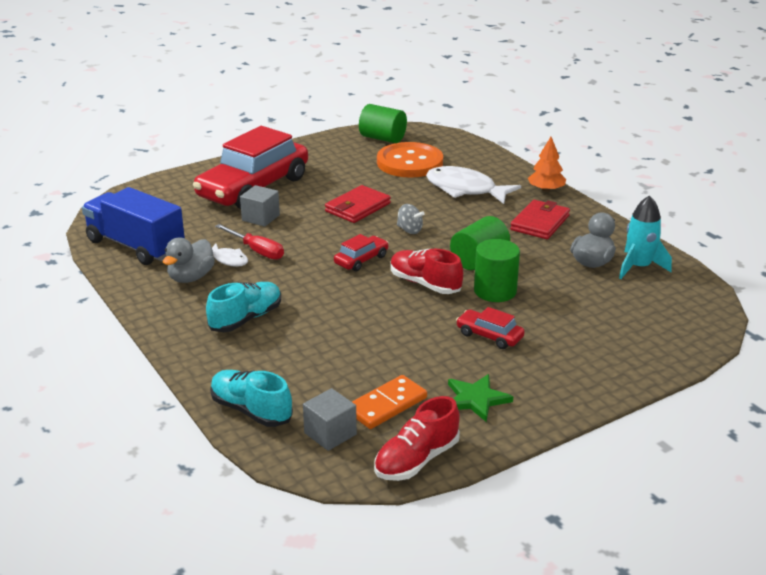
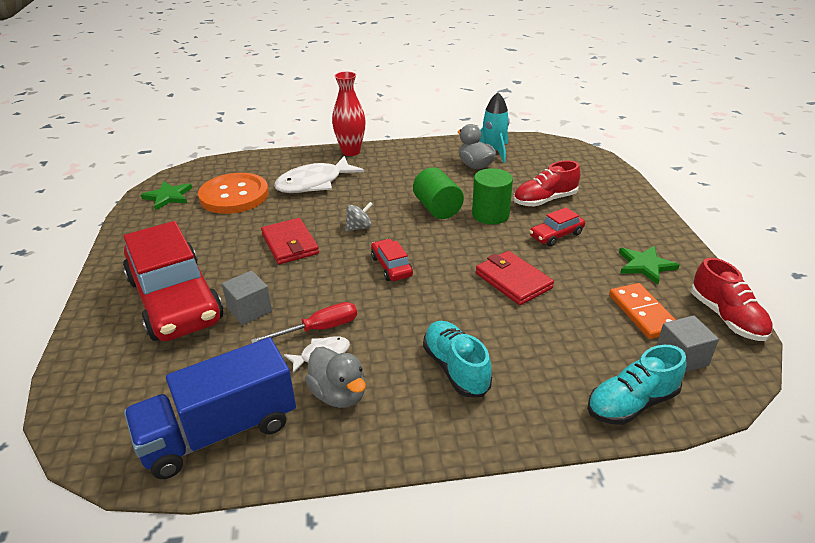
camera: 65 degrees left, 5 degrees up
green cylinder [359,104,407,143] -> green star [141,181,192,210]
red shoe [391,248,463,294] -> red shoe moved to [513,160,580,207]
red wallet [510,200,570,239] -> red wallet moved to [476,251,554,305]
orange tree [528,137,566,192] -> red vase [332,72,366,156]

